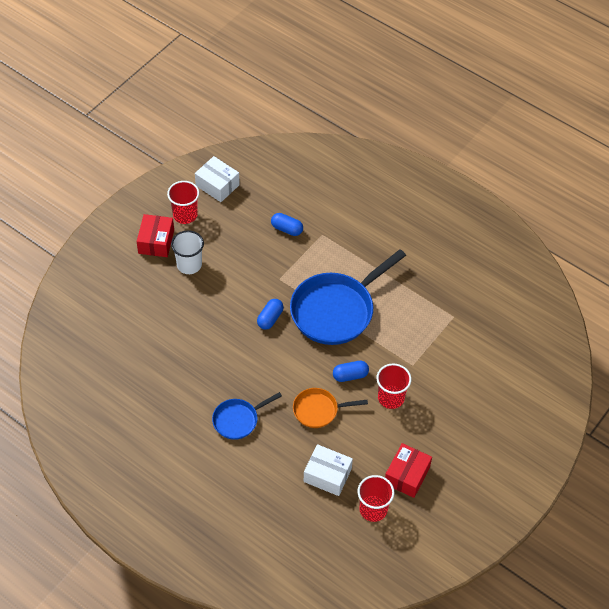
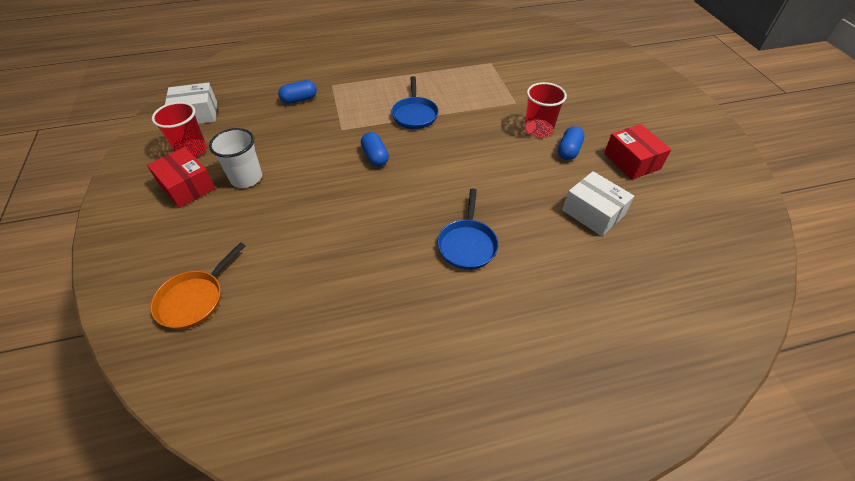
camera: 50 degrees left, 5 degrees down
blue pan [290,249,406,345] -> blue pan [391,76,439,129], size x0.52
orange pan [293,388,368,428] -> orange pan moved to [150,242,245,329]
white box [303,444,353,496] -> white box turned 75 degrees clockwise [562,171,634,236]
blue capsule [333,361,369,382] -> blue capsule moved to [558,126,585,160]
red cup [358,475,394,522] -> none

